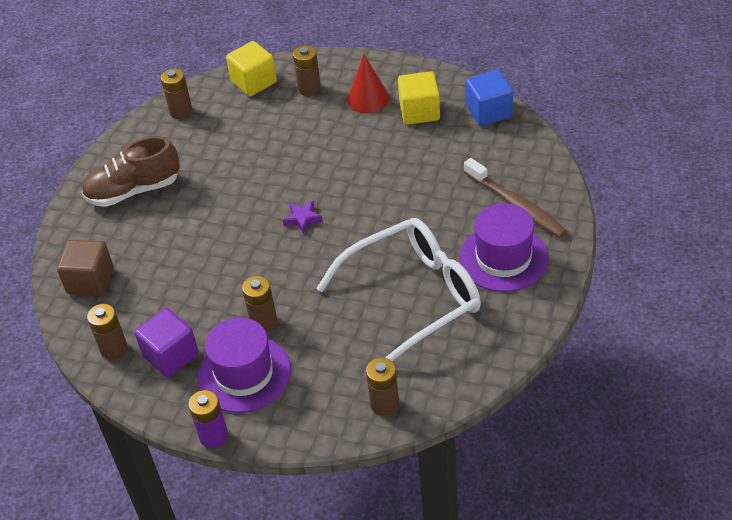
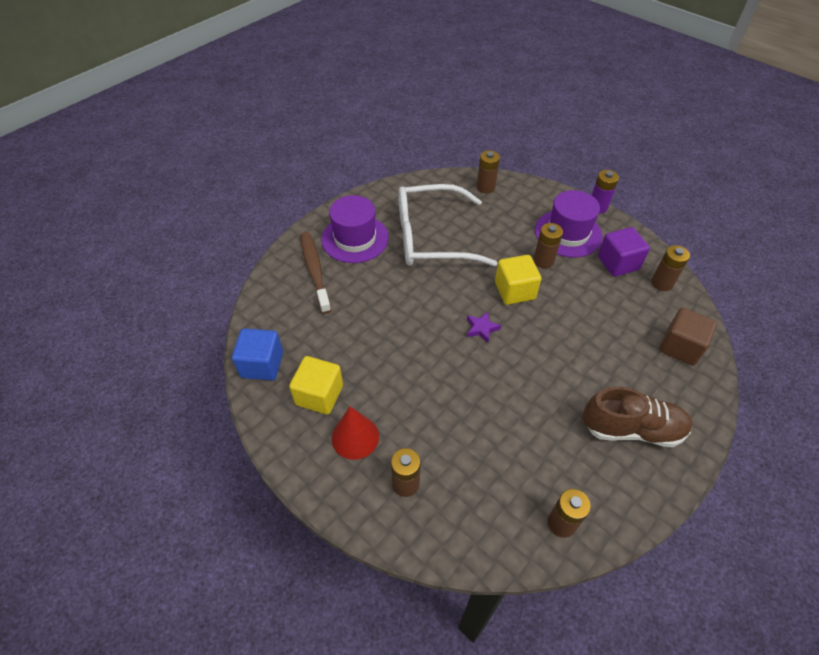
camera: 160 degrees left, 5 degrees up
yellow cube [226,41,277,96] -> yellow cube moved to [495,255,541,305]

